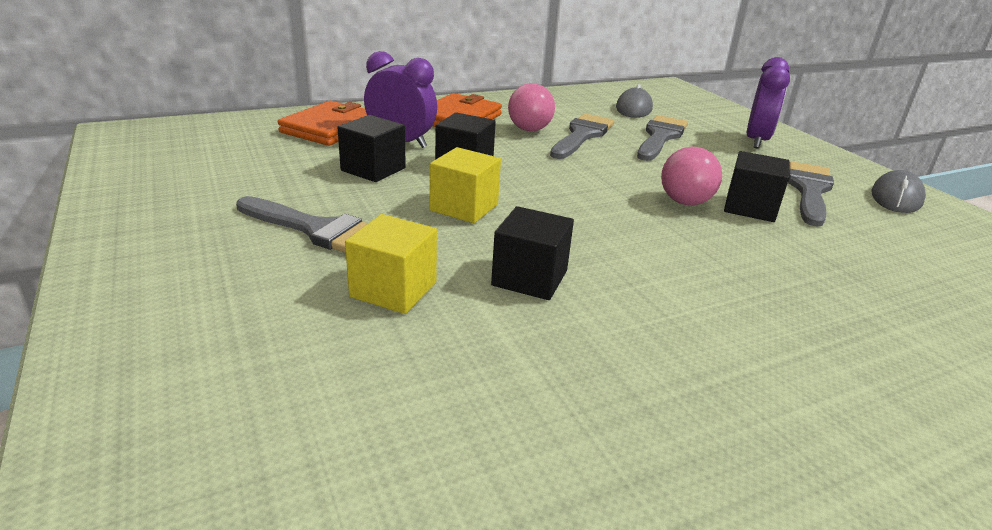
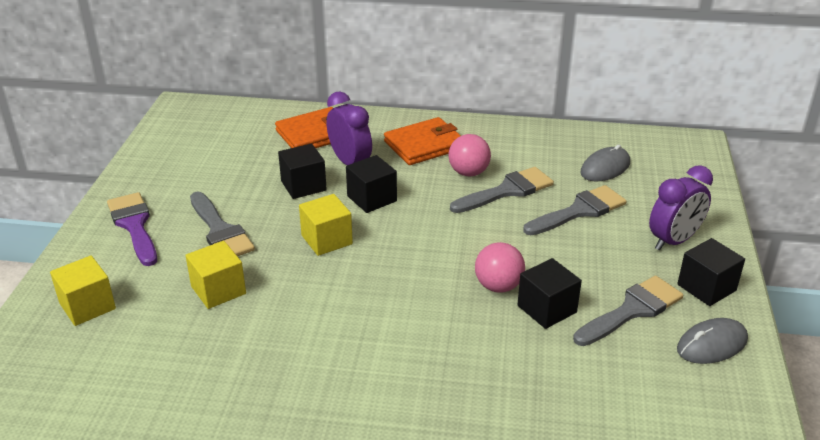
camera: 35 degrees right, 5 degrees up
black cube [491,206,574,300] -> black cube moved to [677,238,745,306]
none -> yellow cube [50,255,116,326]
none -> purple brush [107,192,157,266]

